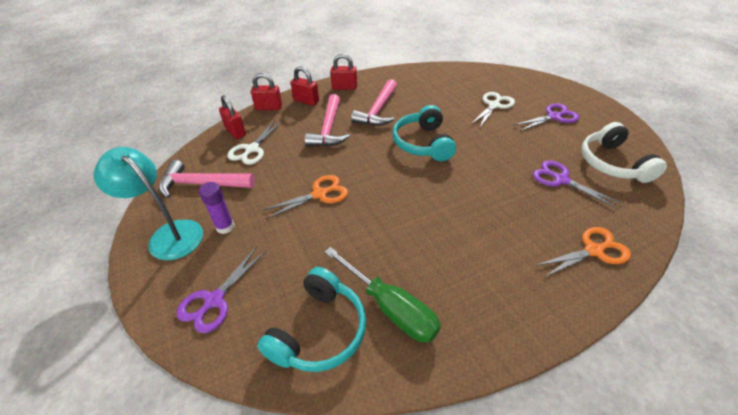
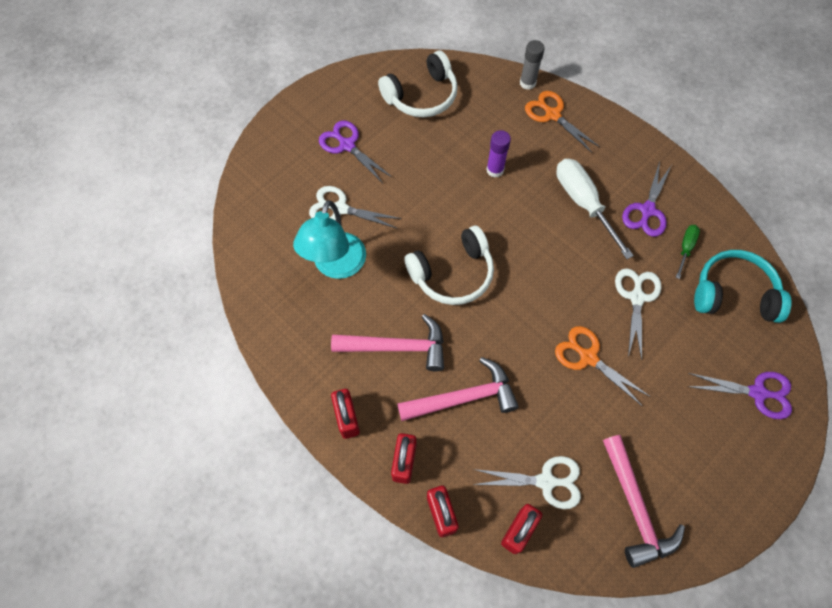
camera: 110 degrees left, 20 degrees up
turquoise lamp [93,147,203,260] -> turquoise lamp moved to [293,200,366,279]
purple glue stick [199,182,235,234] -> purple glue stick moved to [486,130,511,178]
green screwdriver [324,247,441,343] -> green screwdriver [676,225,700,279], size x0.51
turquoise headphones [392,105,456,161] -> white headphones [404,226,494,305]
purple scissors [533,160,622,209] -> purple scissors moved to [622,161,671,237]
none -> grey glue stick [520,40,545,90]
none -> white screwdriver [556,159,634,259]
none -> white scissors [615,268,661,360]

